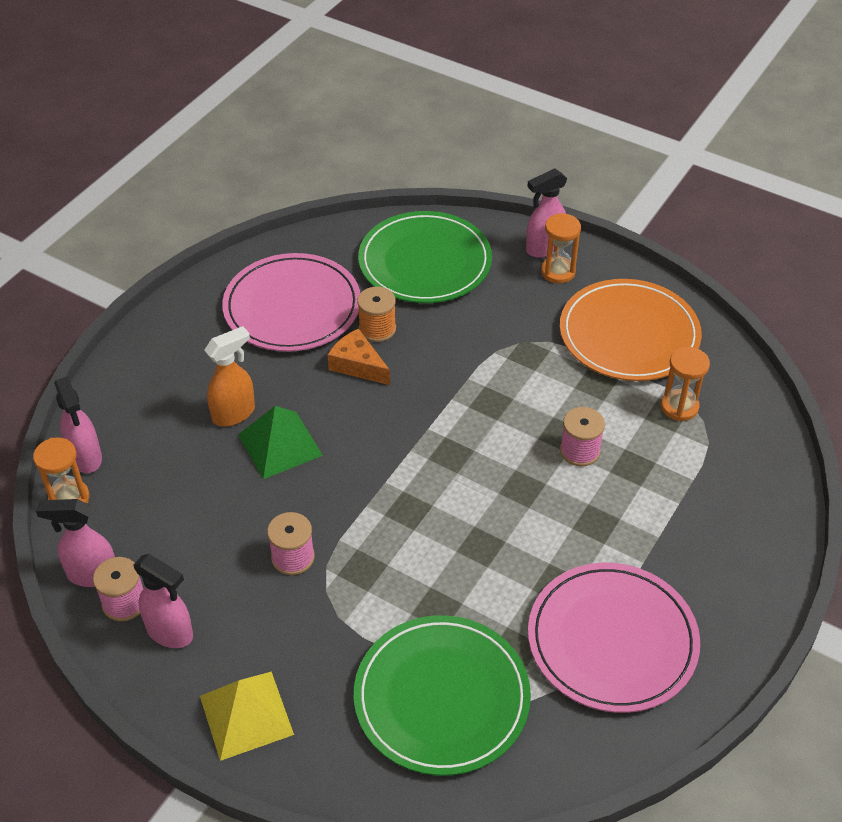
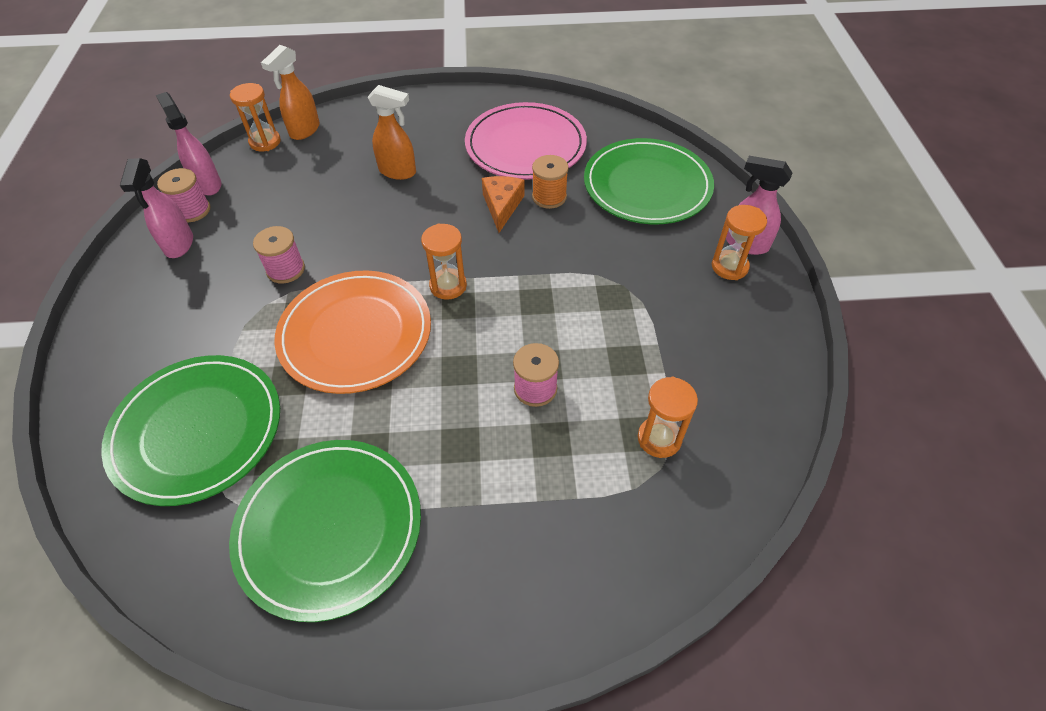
camera: 55 degrees right, 5 degrees up
pink spray bottle [54,376,102,473] -> orange spray bottle [261,45,320,140]
yellow pyramid [200,672,294,761] -> none
green pyramid [238,406,323,479] -> none
pink plate [528,563,700,713] -> green plate [229,440,421,622]
orange plate [560,279,702,381] -> orange plate moved to [275,270,431,394]
none -> orange hourglass [421,223,467,300]

